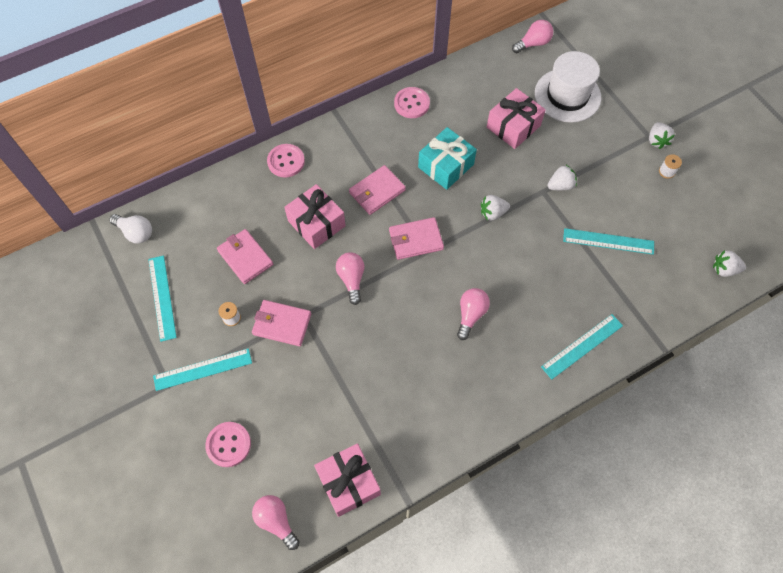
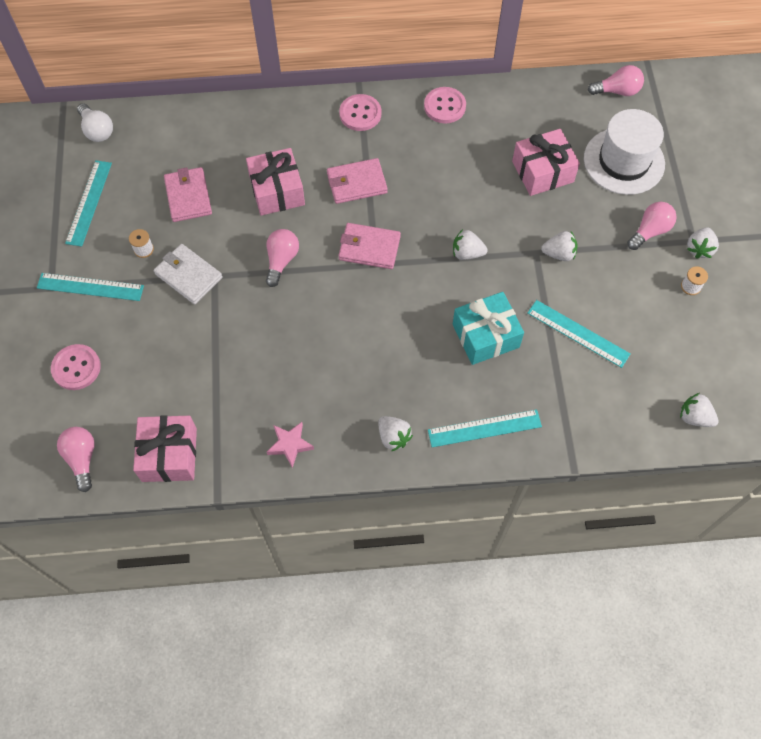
camera: 25 degrees right, 0 degrees up
pink wallet [252,300,311,346] -> white wallet [154,244,223,305]
pink button [267,144,305,177] -> pink button moved to [339,94,381,131]
turquoise gift [418,127,477,190] -> turquoise gift moved to [453,292,524,365]
pink light bulb [457,288,490,340] -> pink light bulb moved to [627,202,677,250]
none -> pink star [267,422,314,468]
none -> white strawberry [378,416,413,451]

